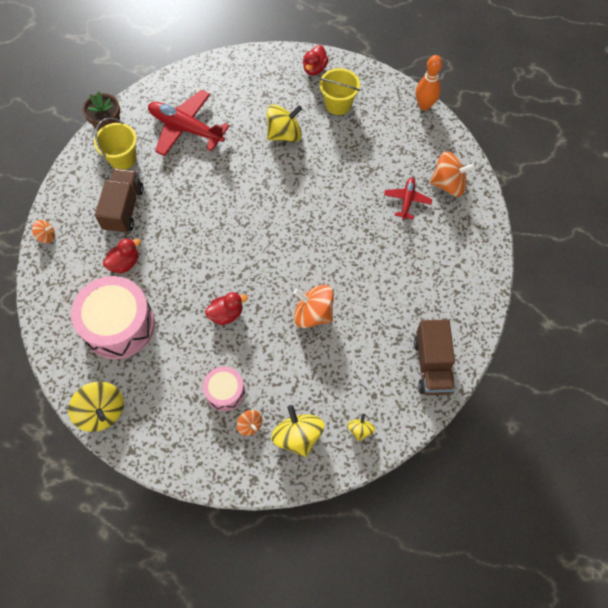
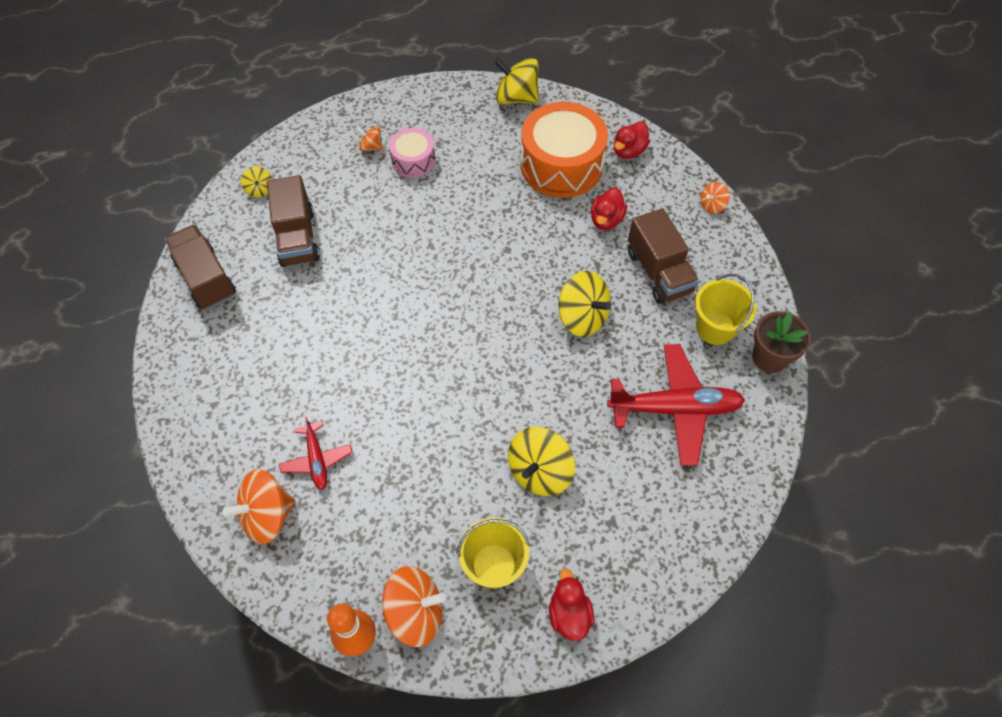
camera: 150 degrees right, 5 degrees down
pink drum [71,276,155,359] -> orange drum [521,102,608,198]
red duck [205,292,248,325] -> red duck moved to [614,121,650,159]
yellow spinning top [271,405,325,457] -> yellow spinning top moved to [559,271,611,337]
orange spinning top [293,285,334,328] -> orange spinning top moved to [382,566,446,647]
none -> brown truck [267,175,320,267]

